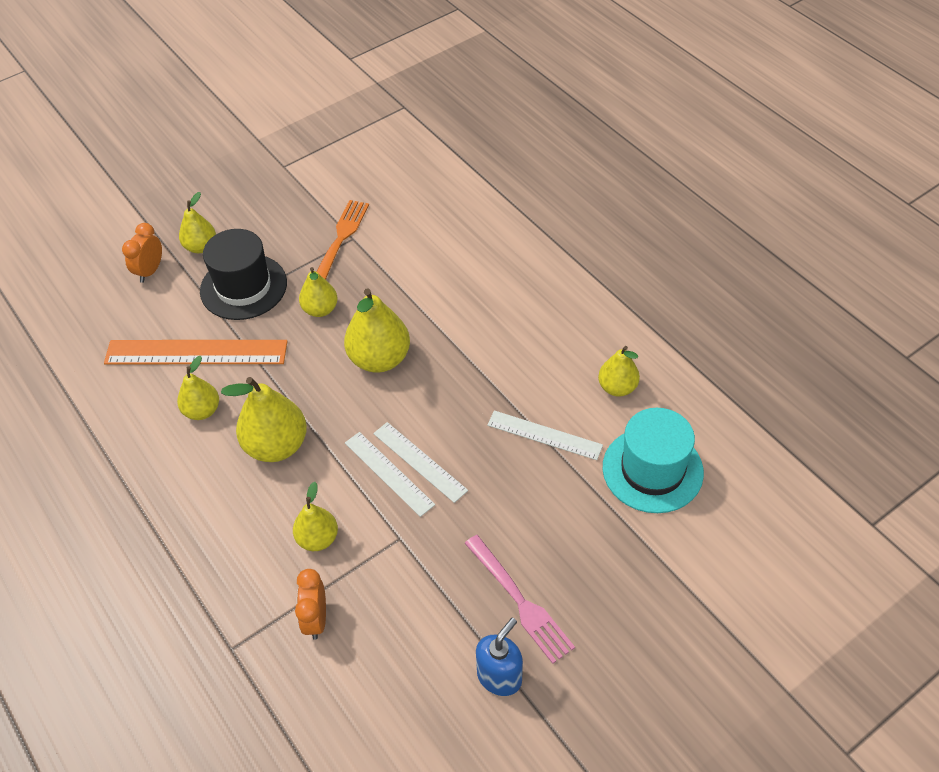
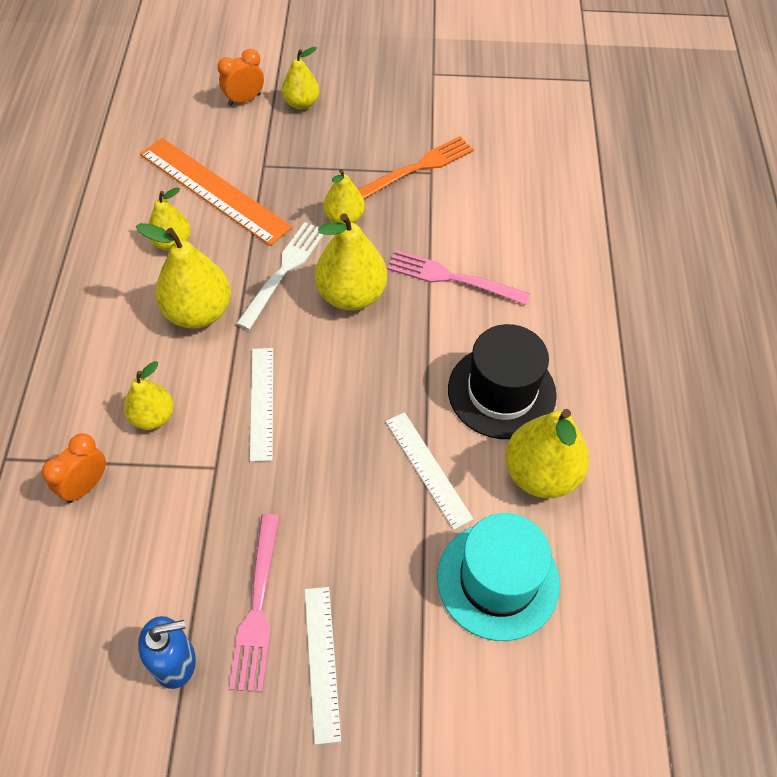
camera: 35 degrees right, 5 degrees up
black hat [200,229,287,320] -> black hat moved to [448,324,557,439]
white ruler [373,422,468,503] -> white ruler moved to [305,587,341,745]
yellow pear [598,346,640,397] -> yellow pear [505,409,589,498], size x1.64
none -> white fork [236,222,324,330]
none -> pink fork [387,250,530,305]

